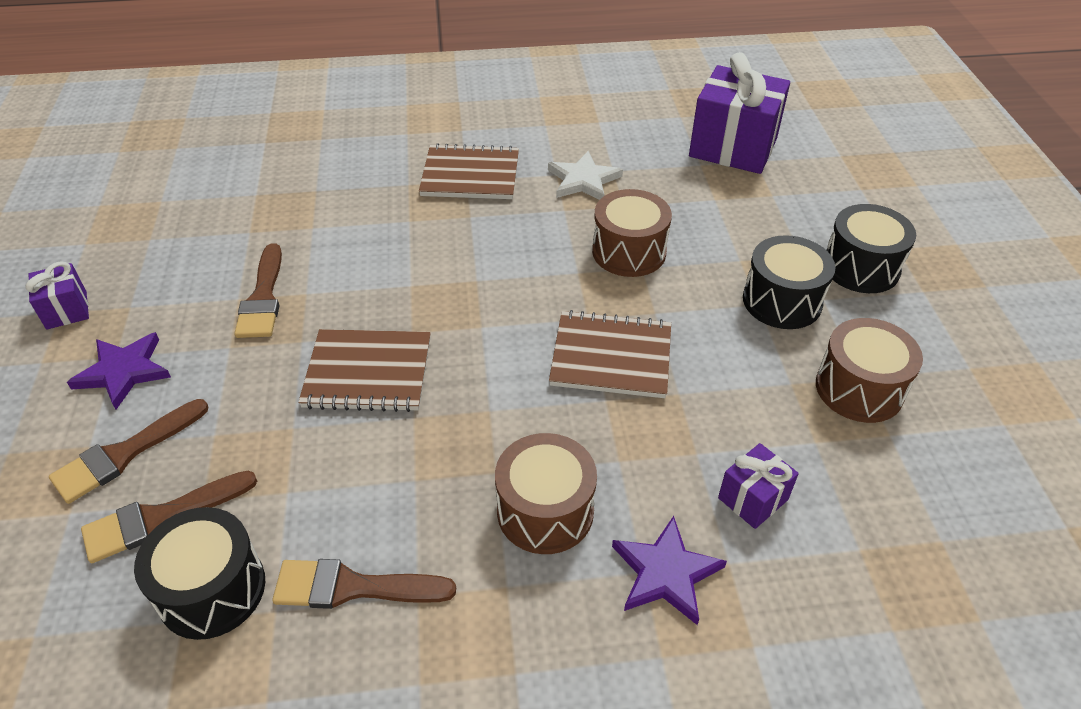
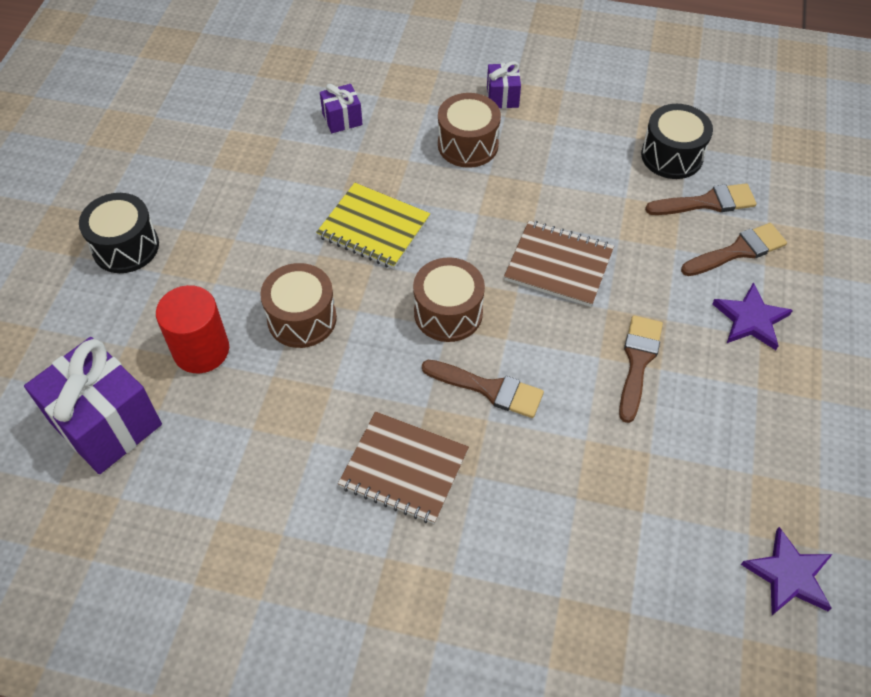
camera: 160 degrees left, 10 degrees up
purple gift [25,261,89,330] -> purple gift moved to [487,61,521,109]
brown brush [272,559,456,609] -> brown brush moved to [422,360,544,418]
white star [548,151,623,200] -> none
brown notebook [549,310,671,398] -> yellow notebook [316,183,430,269]
purple star [612,516,727,625] -> purple star moved to [741,527,833,615]
black drum [743,235,835,329] -> none
brown drum [816,318,923,423] -> brown drum moved to [413,257,485,342]
none -> red cylinder [156,285,229,373]

